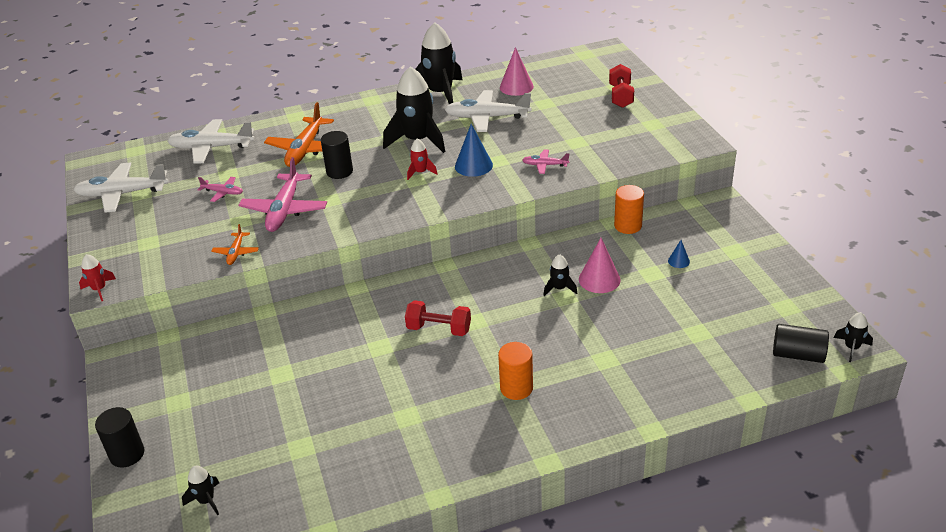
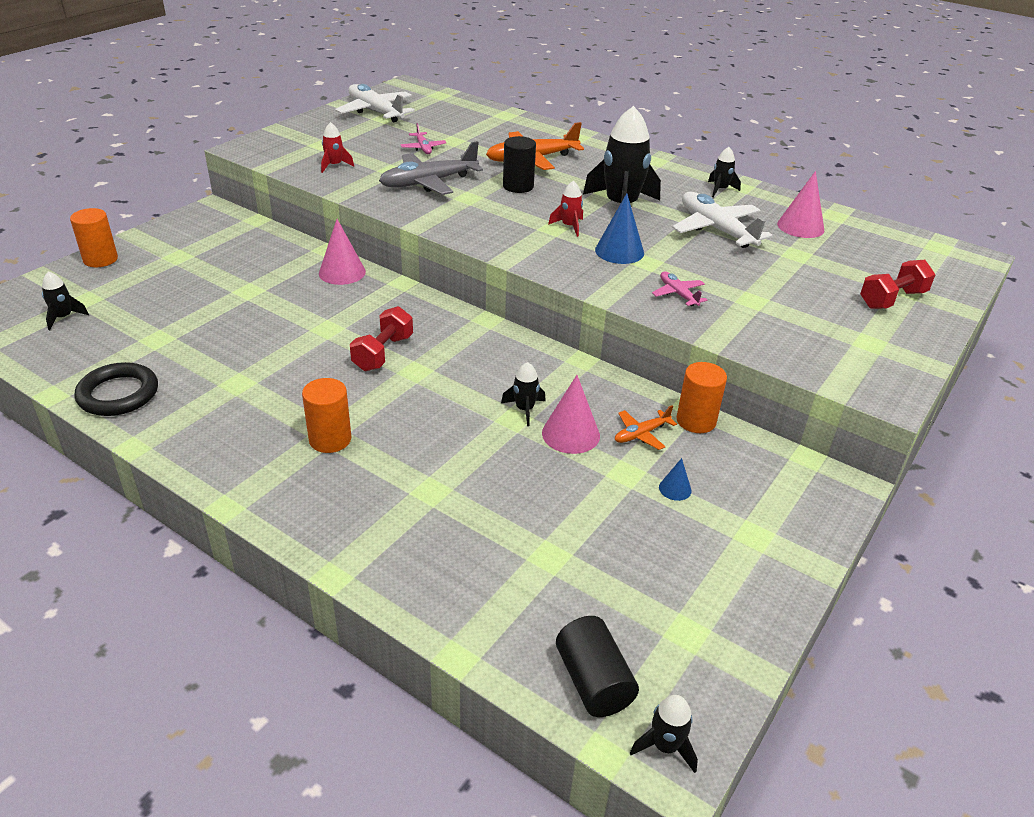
camera: 50 degrees right, 0 degrees up
red rocket [79,254,116,301] -> red rocket moved to [321,122,354,173]
black cylinder [95,407,144,468] -> orange cylinder [70,208,118,267]
white plane [167,119,255,164] -> none
orange plane [211,224,259,265] -> orange plane moved to [615,405,677,450]
pink plane [238,157,327,232] -> grey plane [379,141,483,195]
red dumbbell [405,300,471,336] -> red dumbbell turned 45 degrees clockwise [350,306,413,371]
black rocket [415,22,463,104] -> black rocket [708,147,741,197], size x0.46
none -> black ring [74,362,158,416]
none -> pink cone [319,219,366,285]

